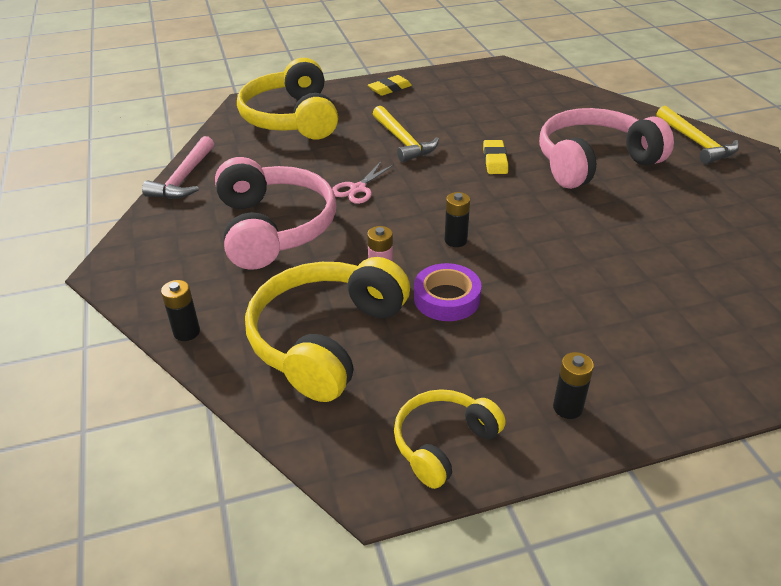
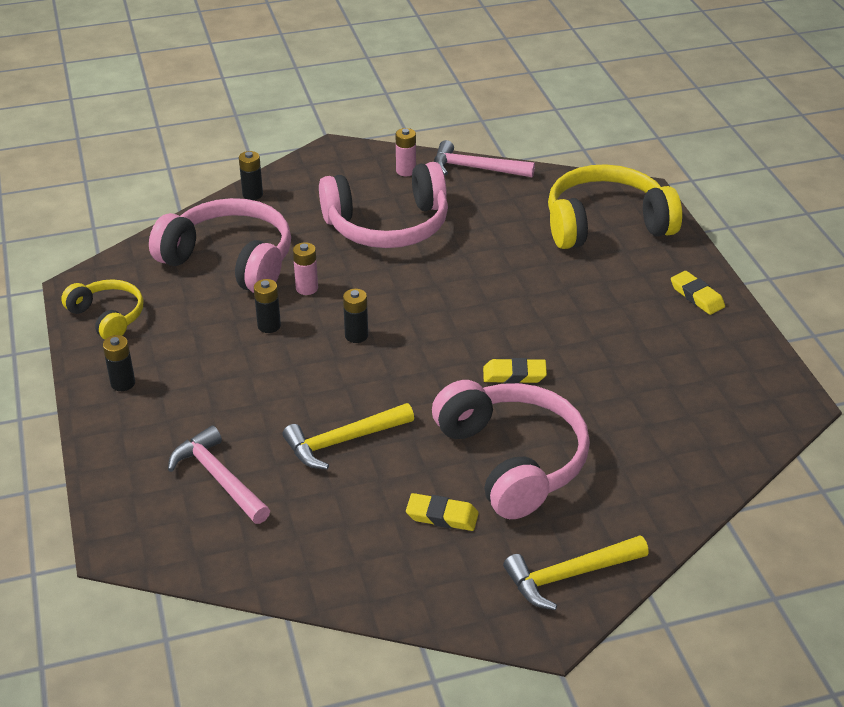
camera: 90 degrees right, 0 degrees up
yellow headphones [245,257,410,402] -> pink headphones [149,198,291,293]
pink scissors [332,162,394,204] -> none
yellow hammer [373,106,439,162] -> yellow hammer moved to [282,403,414,469]
purple tape [414,263,482,321] -> black battery [254,279,281,333]
none -> pink hammer [168,426,270,524]
none -> pink battery [396,128,416,176]
none -> yellow eraser [406,493,479,531]

